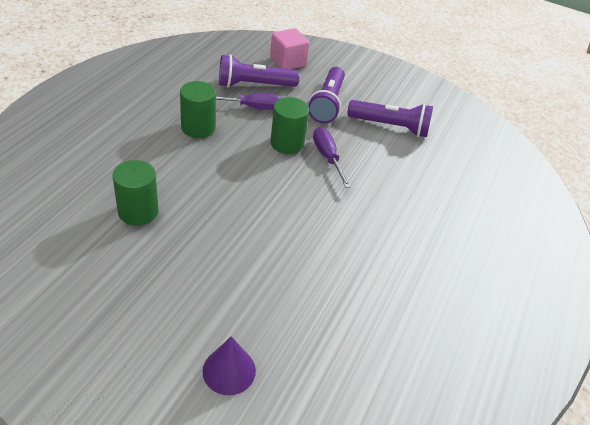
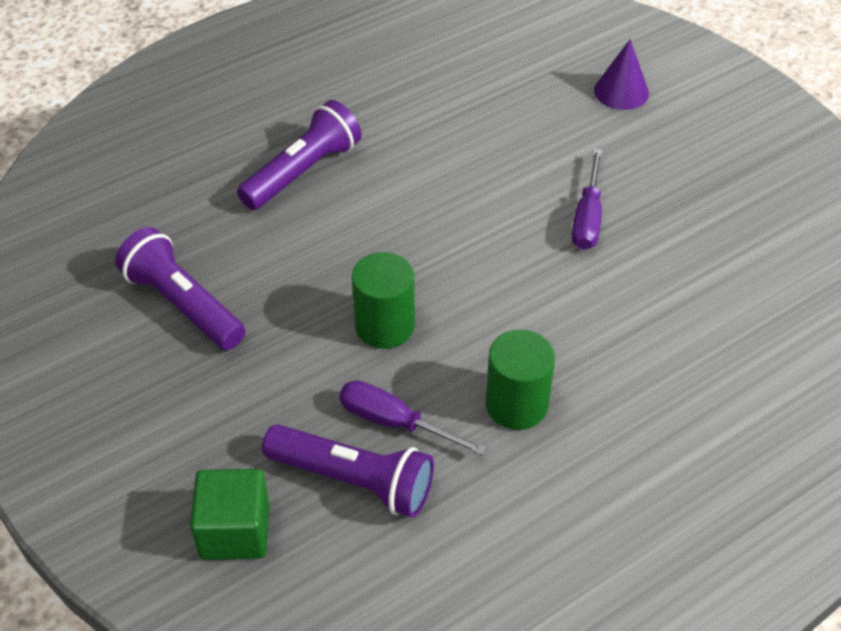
camera: 145 degrees left, 5 degrees up
green cylinder [112,160,159,226] -> none
pink cube [270,28,310,69] -> green cube [190,469,270,560]
purple flashlight [308,67,345,123] -> purple flashlight moved to [237,100,362,210]
purple screwdriver [313,127,351,188] -> purple screwdriver moved to [572,149,602,250]

